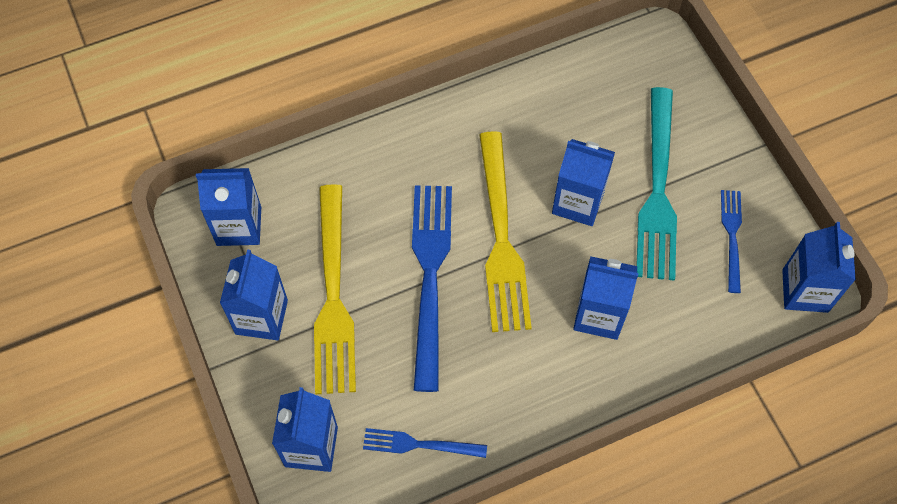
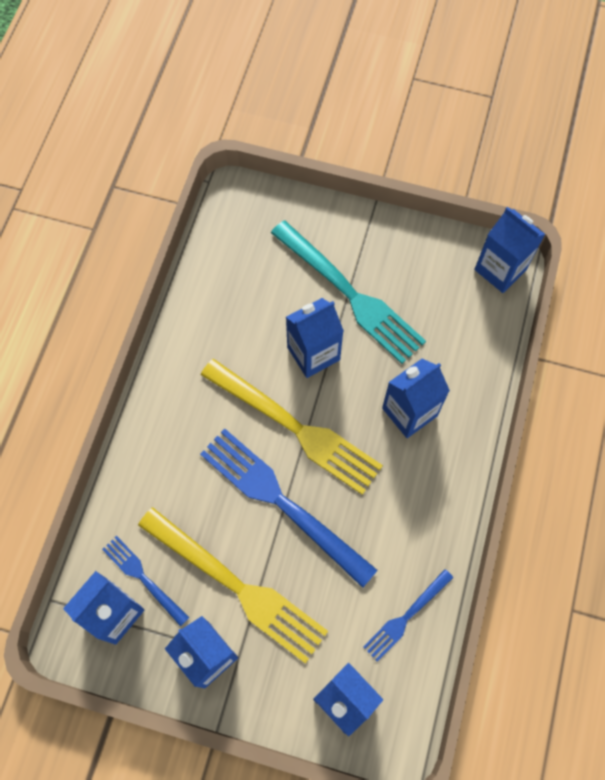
camera: 50 degrees left, 5 degrees up
blue fork [721,190,742,293] -> blue fork moved to [102,536,190,627]

